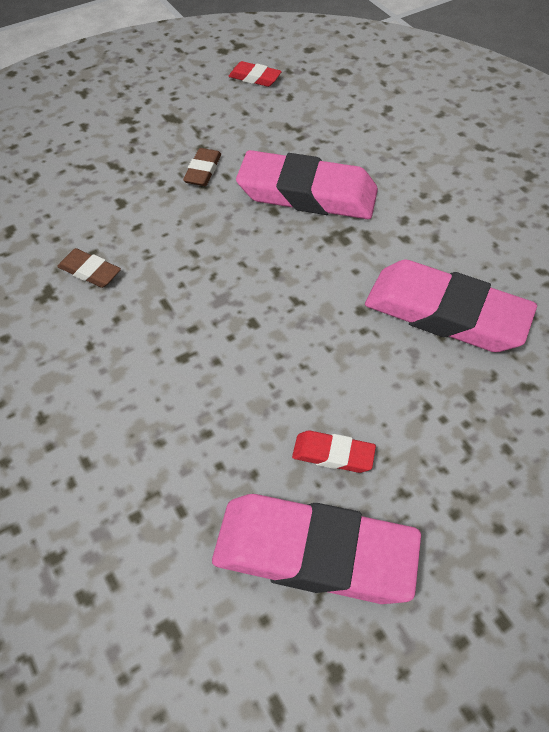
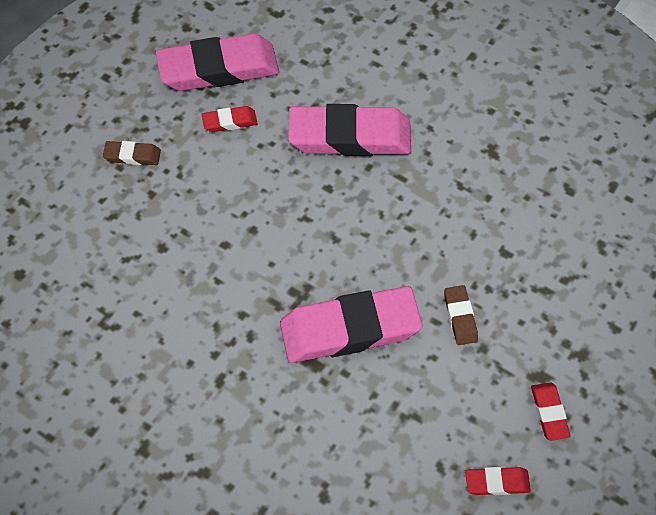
camera: 155 degrees right, 5 degrees up
brown eraser [57,248,121,288] -> brown eraser moved to [103,141,161,165]
pink eraser [365,260,537,352] -> pink eraser moved to [288,104,411,156]
none -> red eraser [531,383,571,441]

